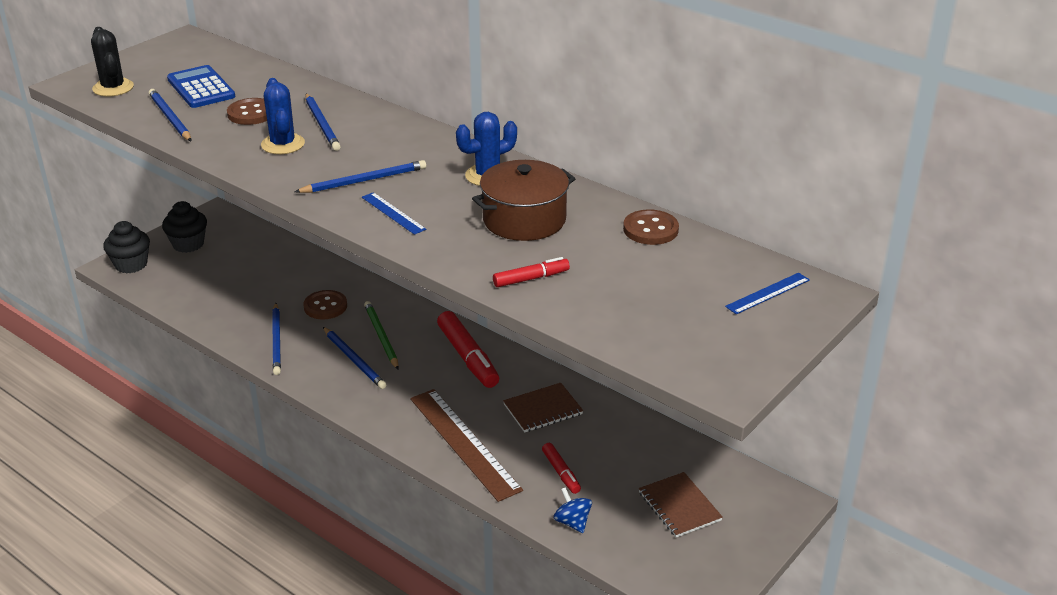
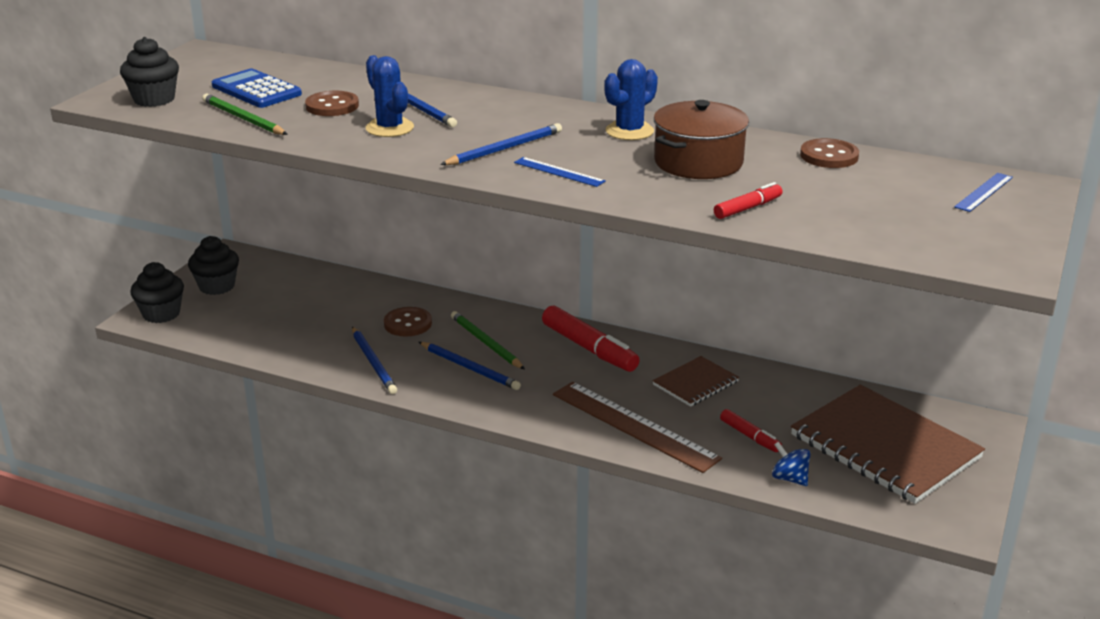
camera: 15 degrees left, 5 degrees down
black cactus [91,27,134,97] -> black cupcake [120,37,179,107]
blue pencil [149,89,191,141] -> green pencil [202,94,288,135]
brown notebook [639,472,723,538] -> brown notebook [791,385,985,504], size x2.01

